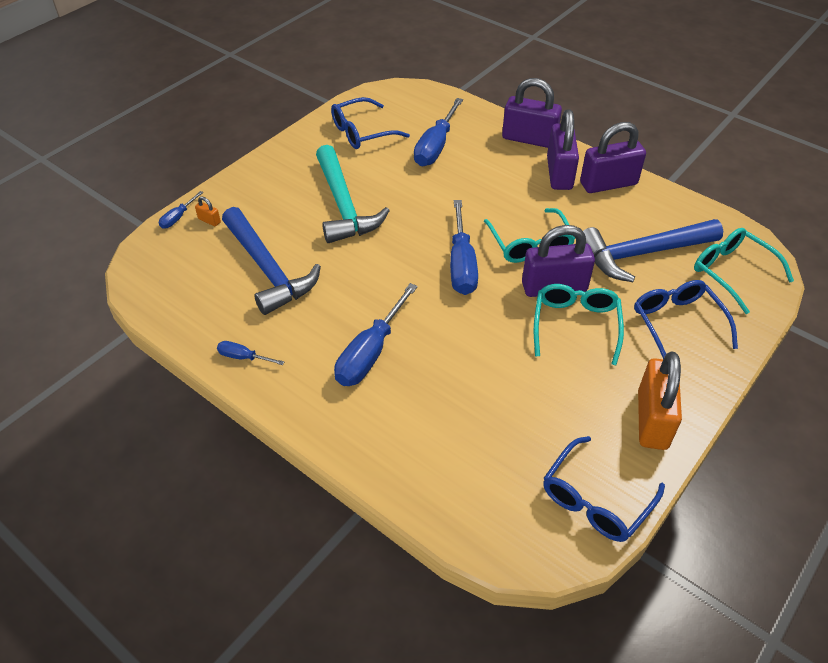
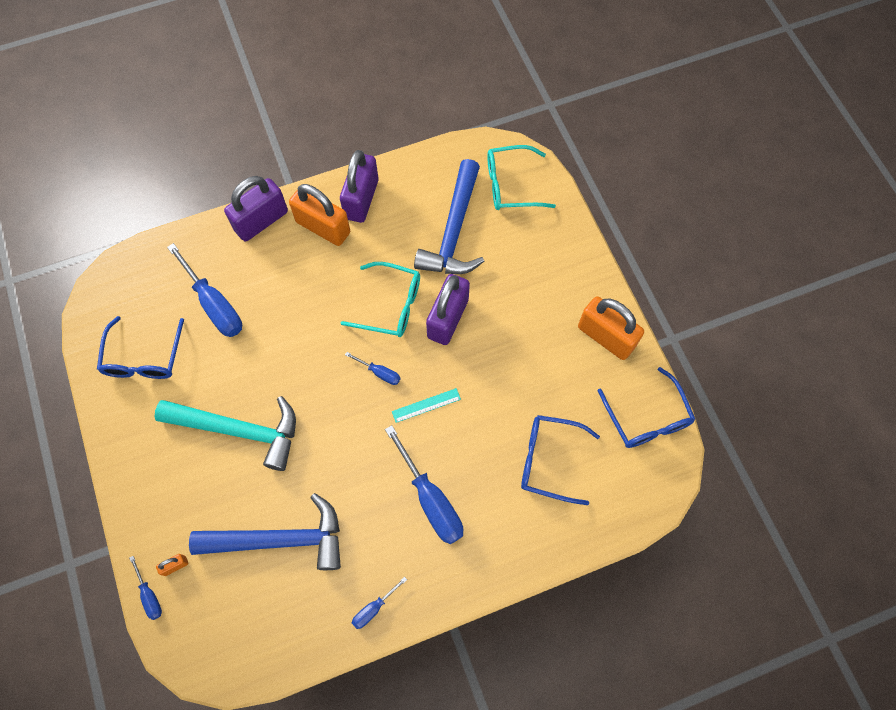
camera: 60 degrees left, 20 degrees up
blue screwdriver [450,200,478,295] -> blue screwdriver [345,352,401,385], size x0.49
turquoise glasses [534,284,624,365] -> none
purple padlock [547,109,579,190] -> orange padlock [289,184,350,246]
blue glasses [634,280,738,359] -> blue glasses moved to [521,415,600,505]
none -> turquoise ruler [392,388,461,423]

